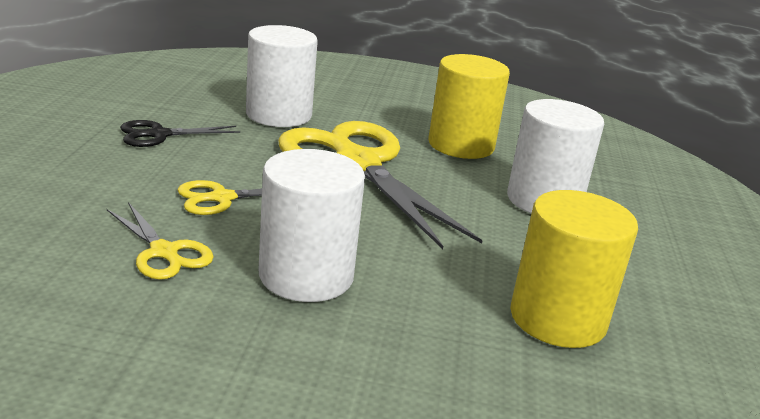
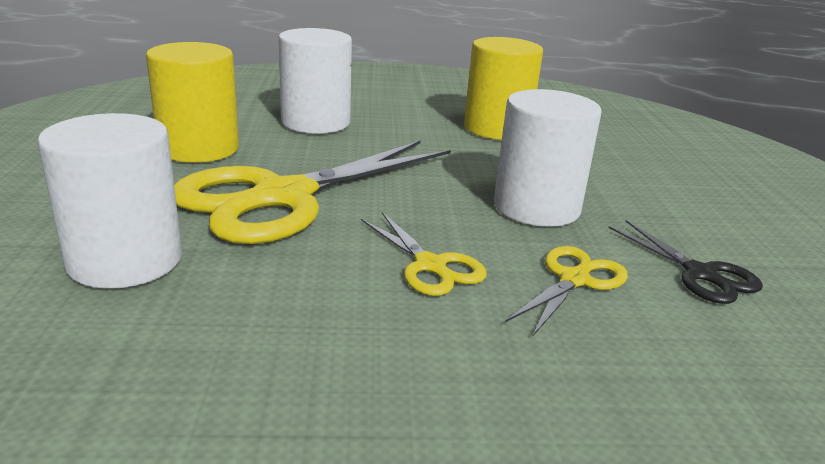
camera: 100 degrees left, 0 degrees up
black scissors [120,120,240,147] -> black scissors moved to [609,220,763,304]

